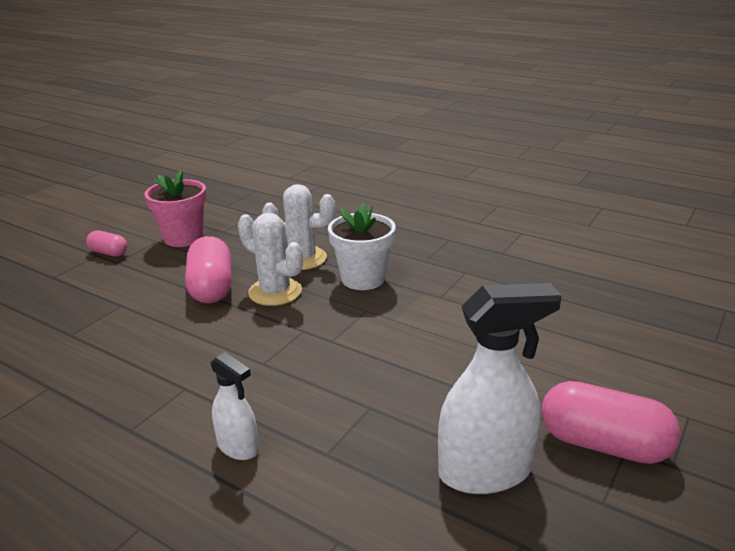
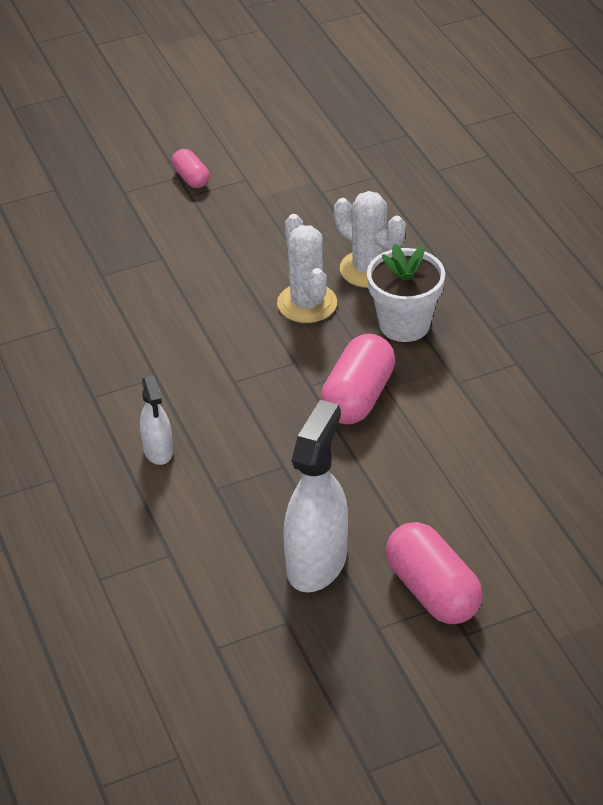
camera: 35 degrees right, 15 degrees up
pink flower pot [144,171,206,247] -> none
pink capsule [185,236,232,303] -> pink capsule moved to [321,334,395,424]
white spray bottle [438,283,562,494] -> white spray bottle turned 90 degrees counterclockwise [284,400,348,593]

